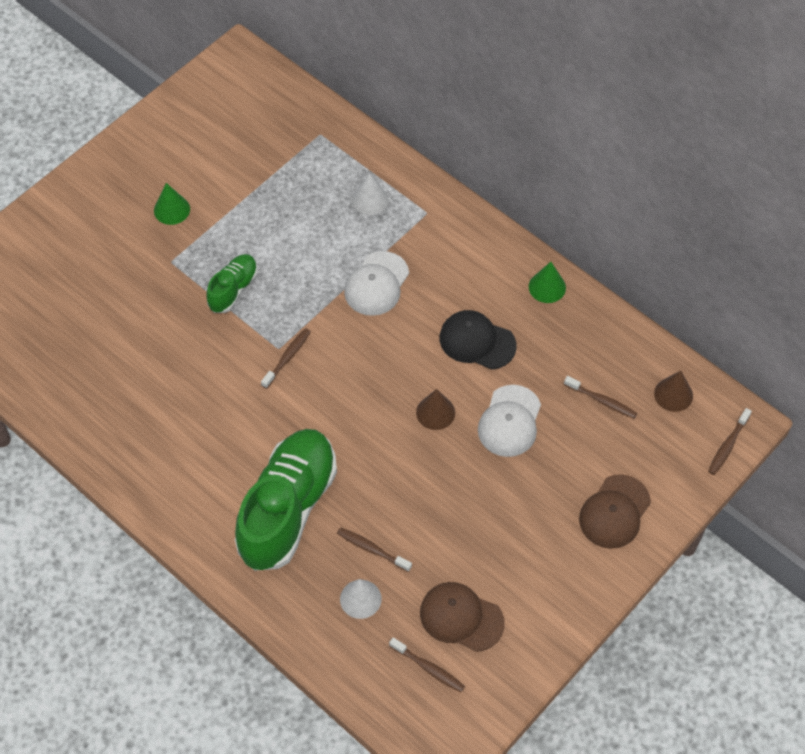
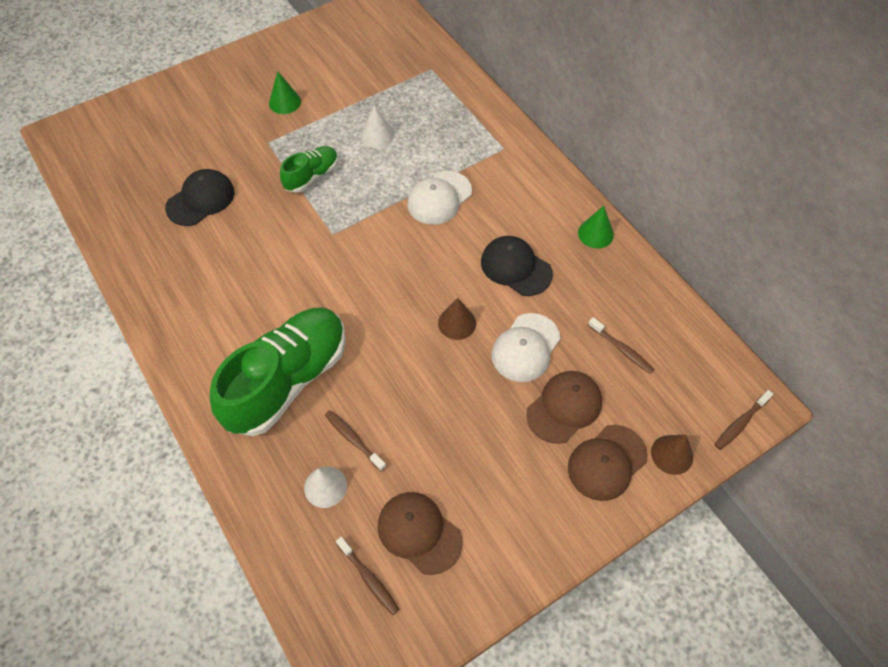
camera: 15 degrees right, 0 degrees up
brown toothbrush [261,328,311,389] -> none
white cone [352,173,388,215] -> white cone moved to [361,105,394,148]
brown cone [654,371,693,412] -> brown cone moved to [651,435,693,475]
none -> black cap [165,169,234,226]
none -> brown cap [526,371,602,444]

